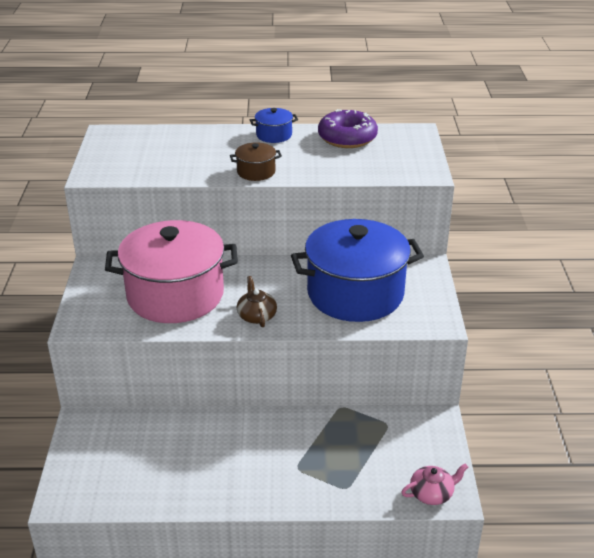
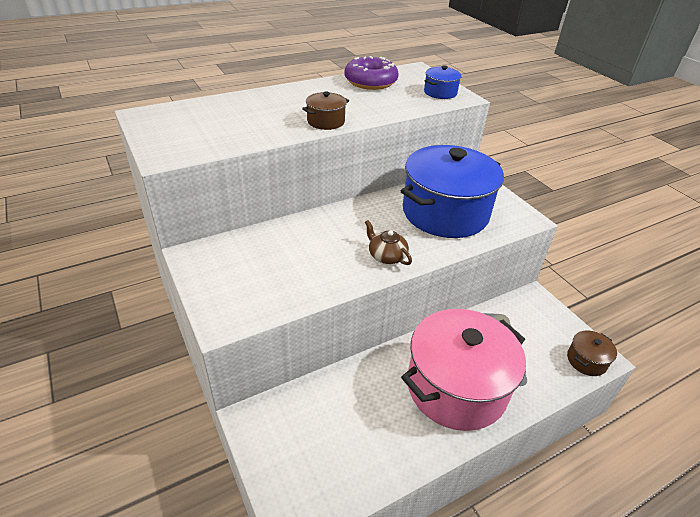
camera: 30 degrees left, 5 degrees up
pink pot [105,220,238,323] -> pink pot moved to [401,309,526,431]
blue pot [250,108,298,143] -> blue pot moved to [424,65,462,99]
pink teapot [401,463,468,505] -> brown pot [567,330,617,376]

